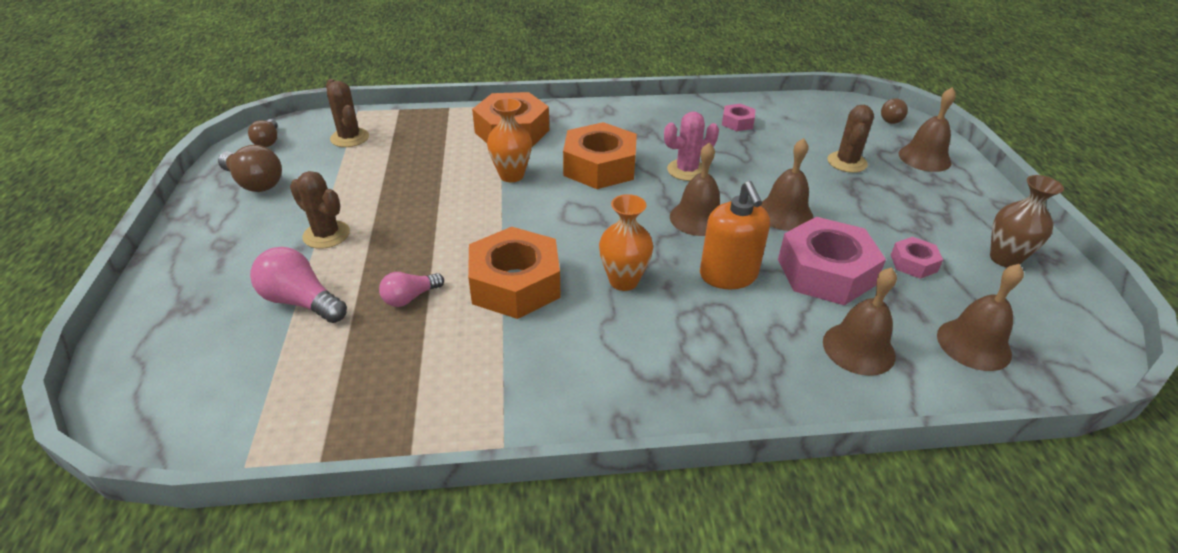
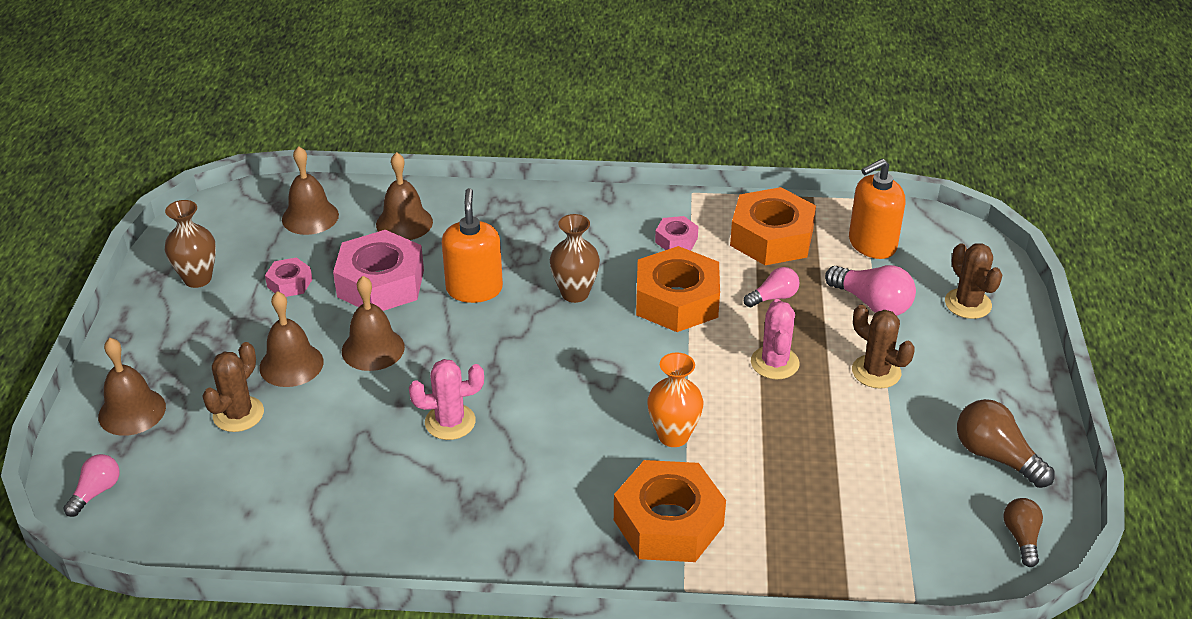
camera: 170 degrees left, 0 degrees up
brown cactus [326,79,369,147] -> brown cactus moved to [945,243,1003,319]
orange nut [563,122,637,189] -> orange nut moved to [730,187,816,265]
orange vase [599,194,653,291] -> brown vase [550,214,600,303]
brown bell [670,142,720,236] -> brown bell moved to [259,291,324,387]
pink nut [722,104,755,131] -> pink nut moved to [655,216,698,251]
brown light bulb [881,99,908,124] -> pink light bulb [63,454,120,517]
none -> pink cactus [751,299,800,379]
none -> orange soap dispenser [849,159,905,259]

